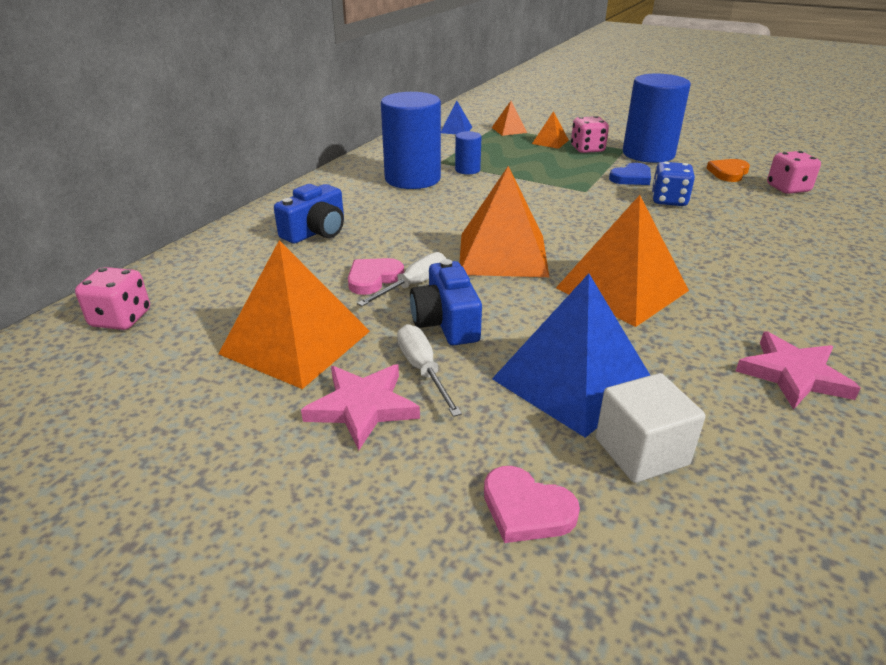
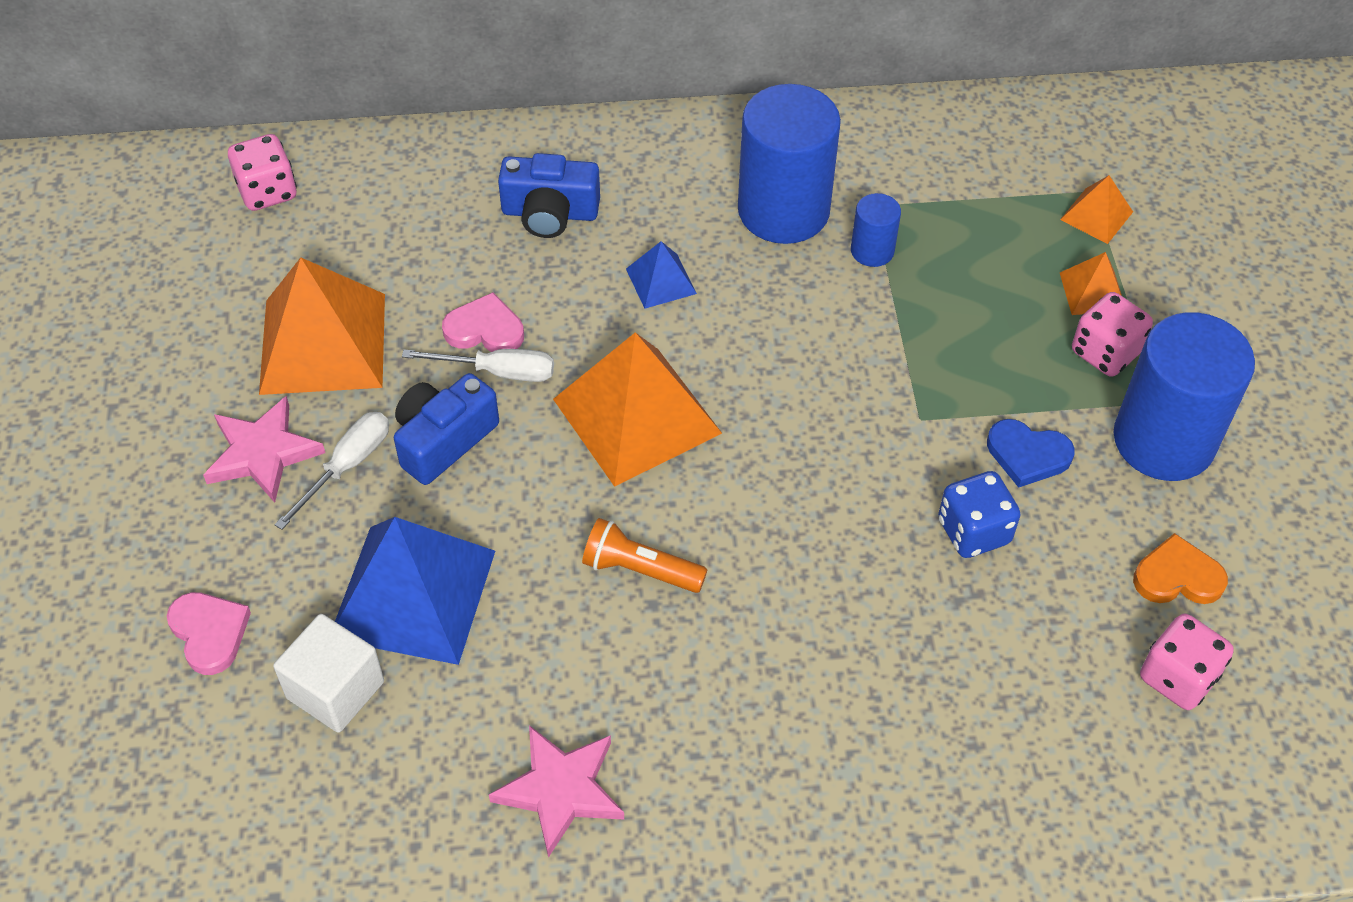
camera: 55 degrees right, 20 degrees up
blue pyramid [441,100,472,134] -> blue pyramid moved to [626,241,697,309]
pink heart [484,466,580,543] -> pink heart turned 150 degrees clockwise [167,592,251,675]
orange pyramid [556,195,689,327] -> orange flashlight [582,518,707,593]

